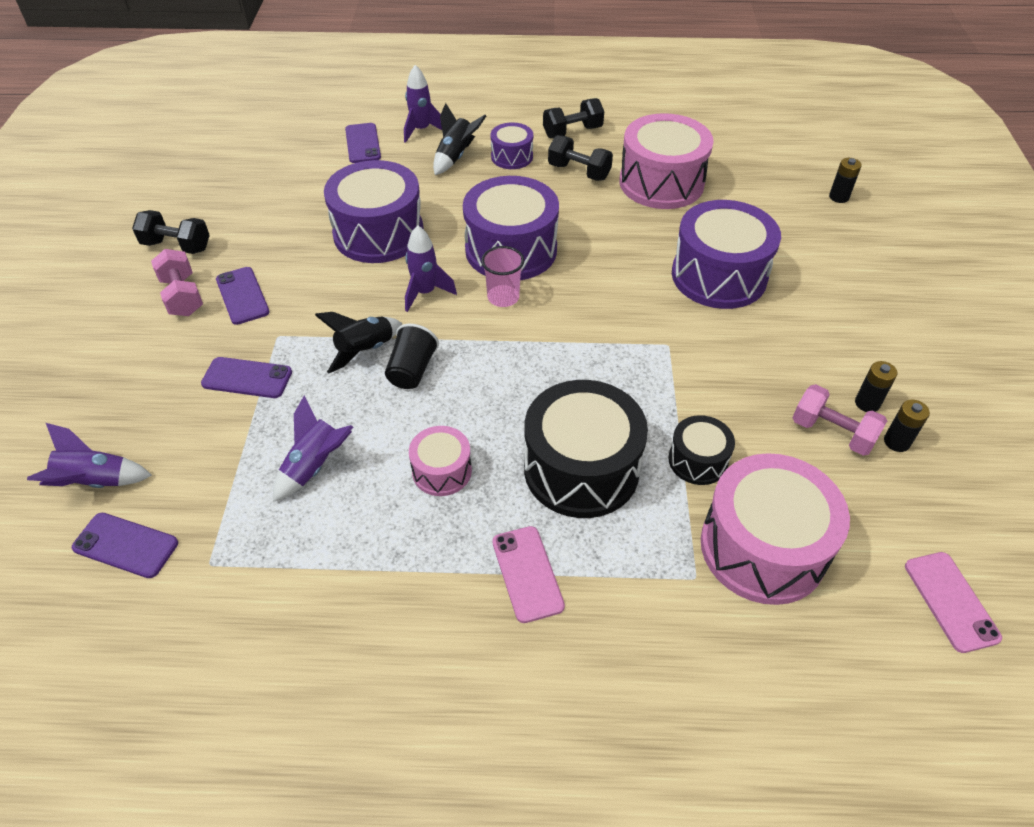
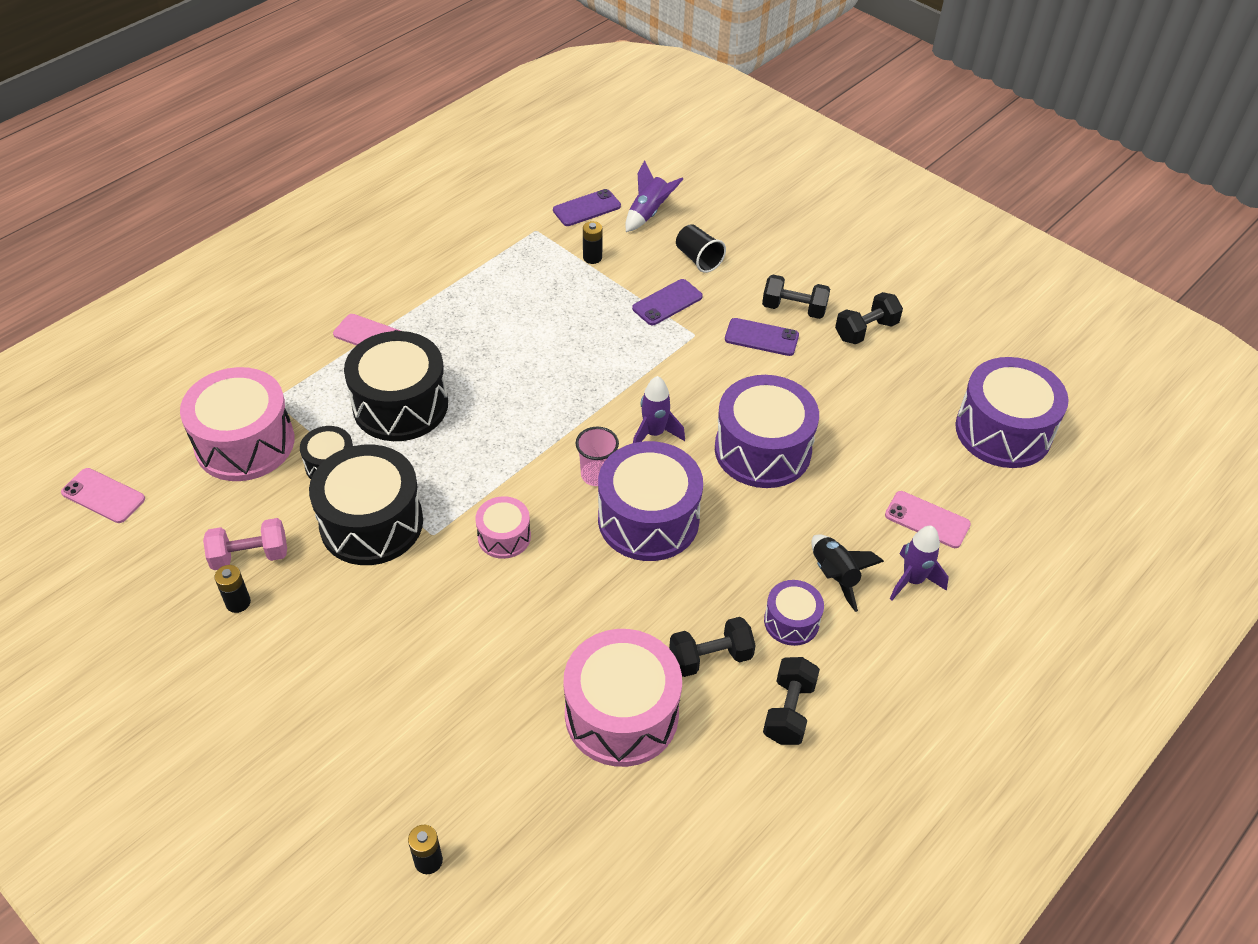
camera: 130 degrees right, 0 degrees up
pink dumbbell [151,249,203,316] -> black dumbbell [762,275,830,319]
purple rocket [273,396,353,502] -> none
black rocket [315,312,402,373] -> none
purple phone [345,123,381,163] -> pink phone [885,491,971,548]
black cup [385,324,439,389] -> black cup moved to [676,224,726,273]
pink drum [409,426,472,496] -> pink drum moved to [475,496,531,559]
purple drum [672,200,781,309] -> purple drum moved to [955,357,1069,468]
black battery [884,400,930,452] -> black battery moved to [583,221,603,264]
none -> black drum [309,444,423,565]

